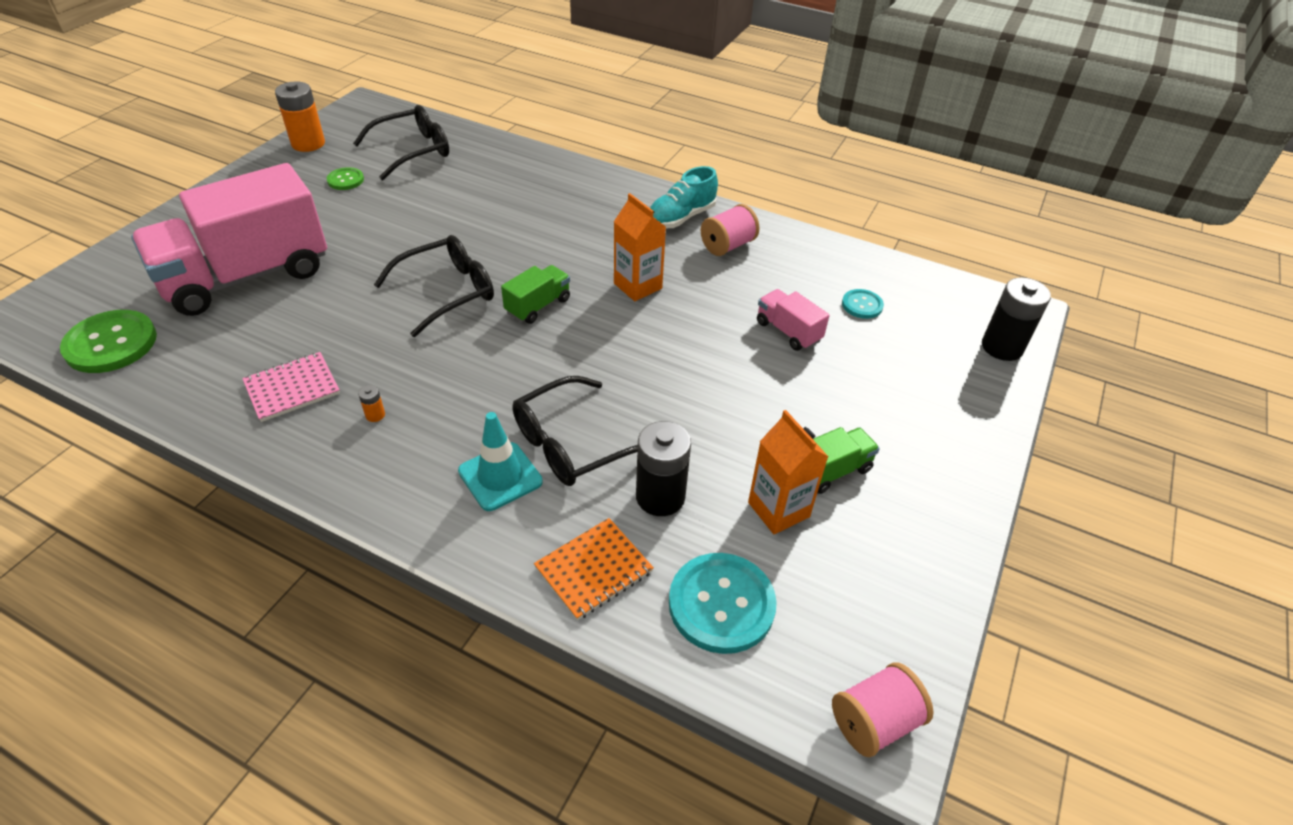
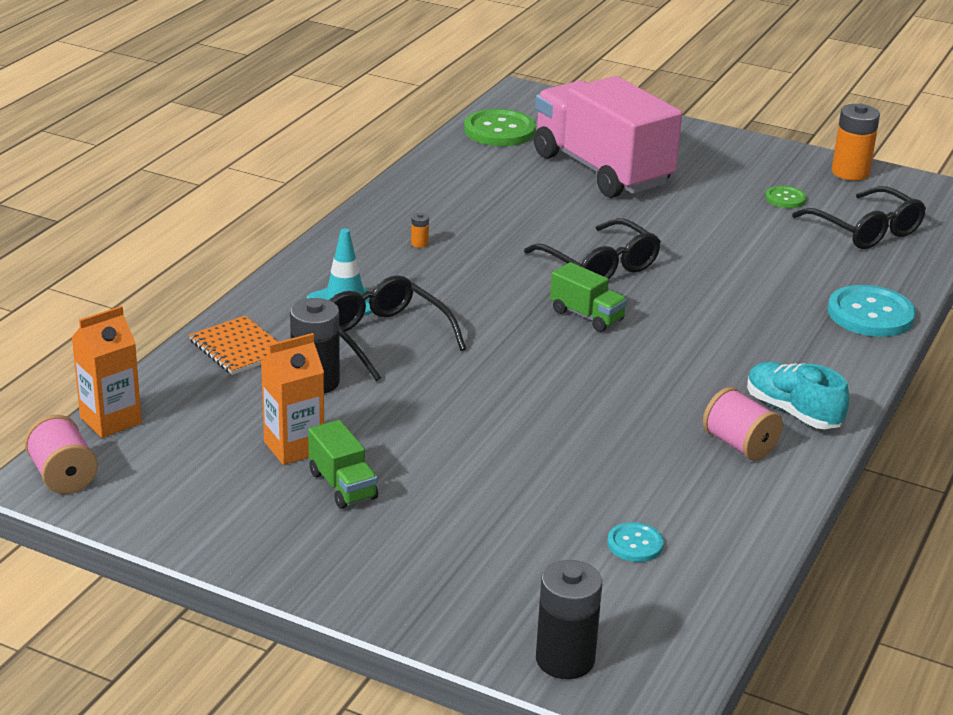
camera: 90 degrees right, 15 degrees down
pink notebook [242,352,340,422] -> none
orange carton [614,193,666,301] -> orange carton moved to [71,306,142,438]
turquoise button [669,553,777,654] -> turquoise button moved to [828,285,916,337]
pink truck [757,289,830,351] -> none

